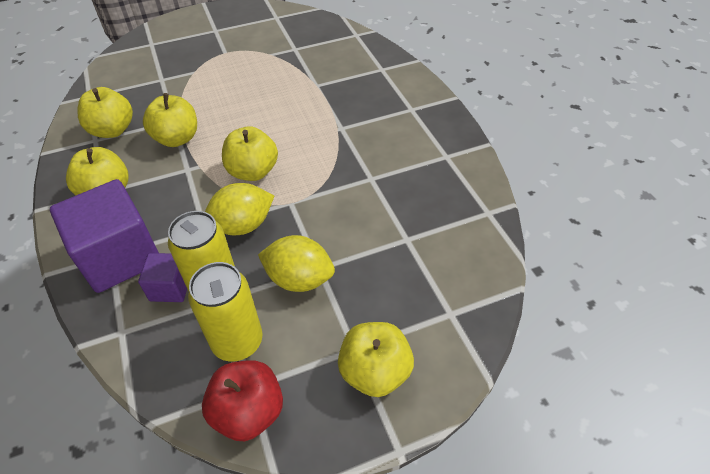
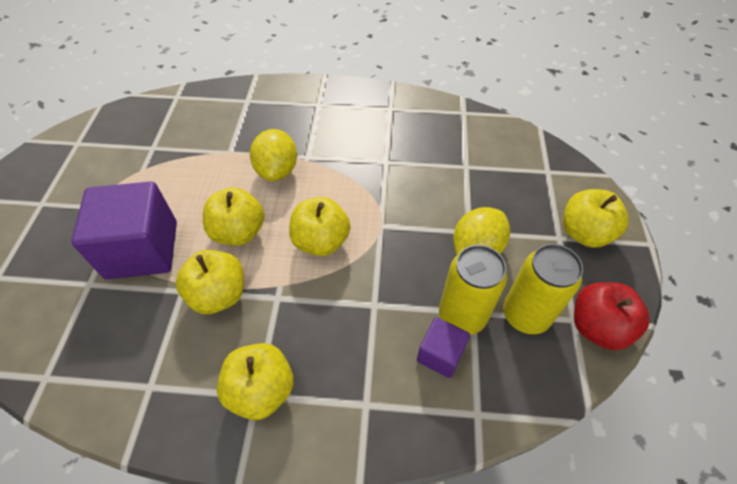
camera: 65 degrees left, 5 degrees up
purple cube [50,179,159,293] -> purple cube moved to [71,181,177,280]
yellow apple [78,87,133,138] -> yellow apple moved to [203,187,264,246]
yellow lemon [205,183,274,235] -> yellow lemon moved to [250,129,297,181]

